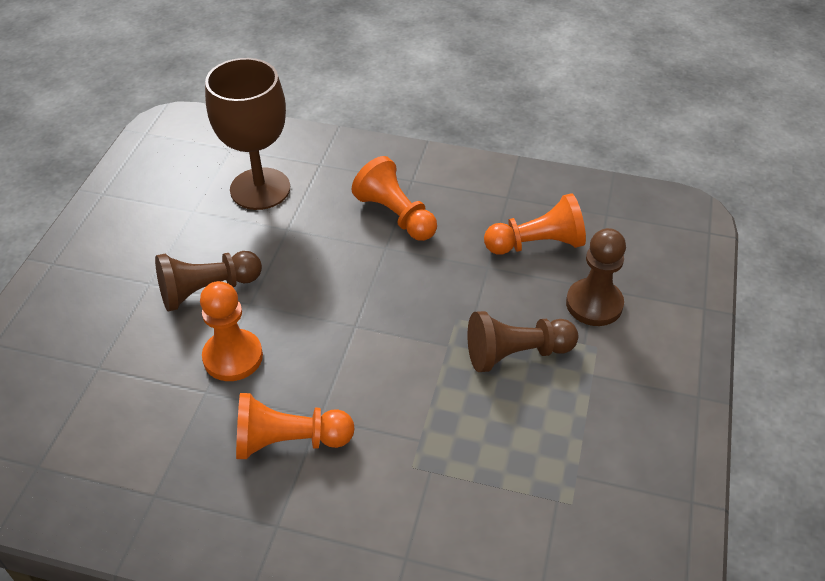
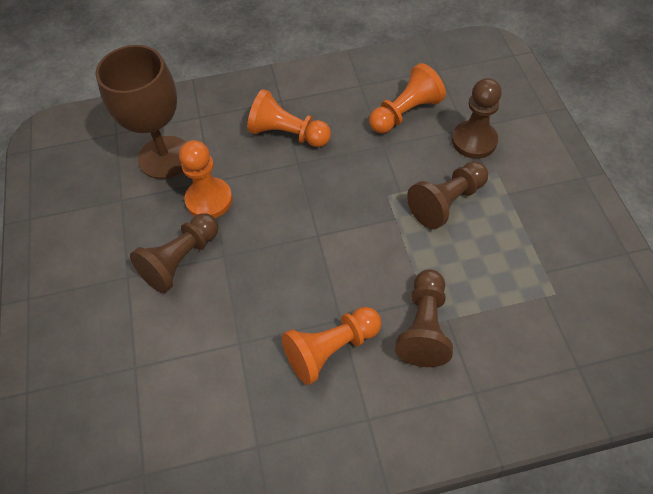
camera: 25 degrees left, 10 degrees up
orange pawn [200,281,263,381] -> orange pawn moved to [179,140,232,218]
none -> brown pawn [395,269,453,367]

